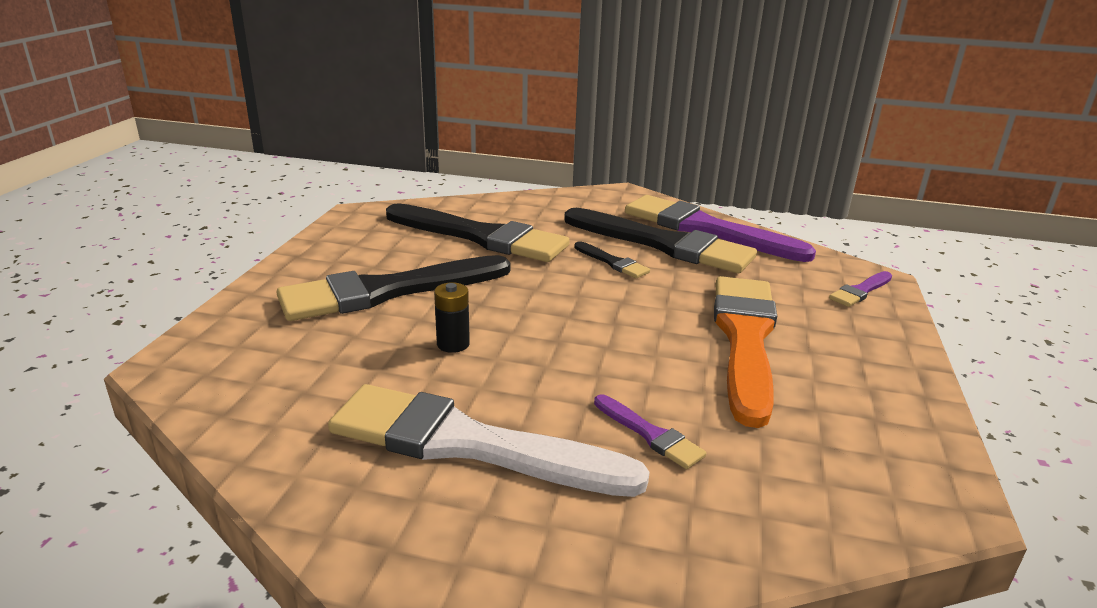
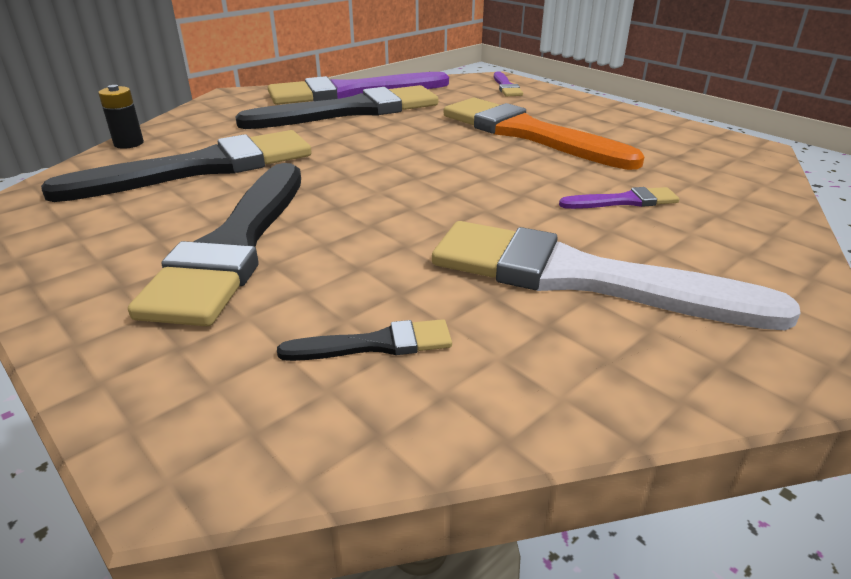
camera: 55 degrees left, 5 degrees up
white brush [328,384,650,497] -> white brush turned 60 degrees clockwise [432,221,801,330]
black battery [434,282,470,353] -> black battery moved to [98,85,144,149]
black brush [574,241,650,278] -> black brush moved to [277,319,452,361]

